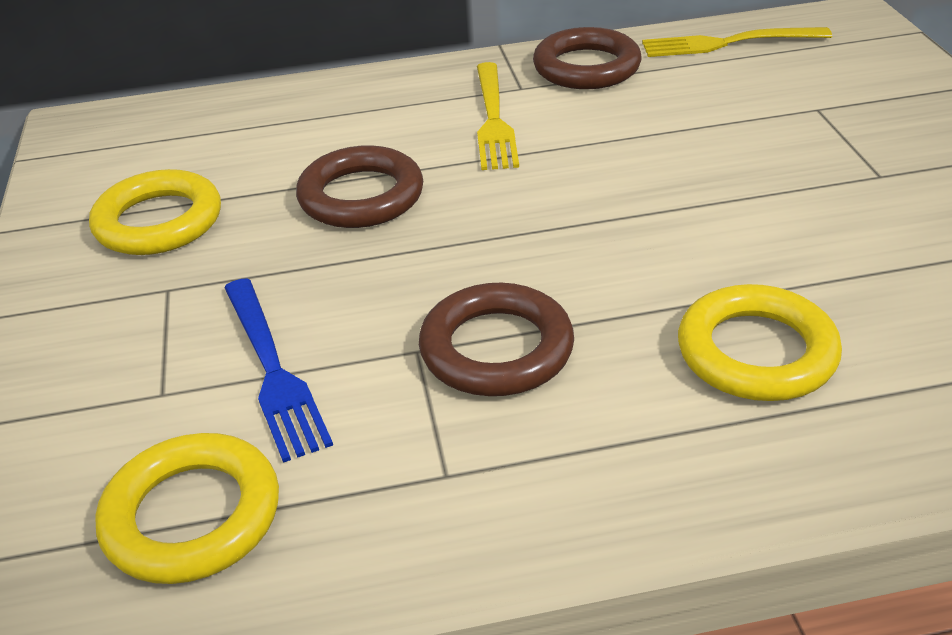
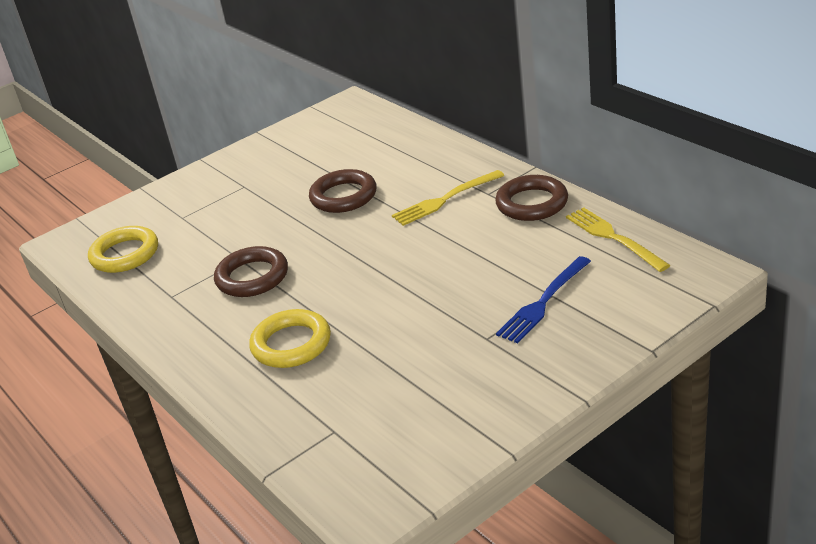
camera: 65 degrees right, 5 degrees down
yellow ring [89,169,221,255] -> none
blue fork [224,278,333,463] -> blue fork moved to [496,256,591,343]

